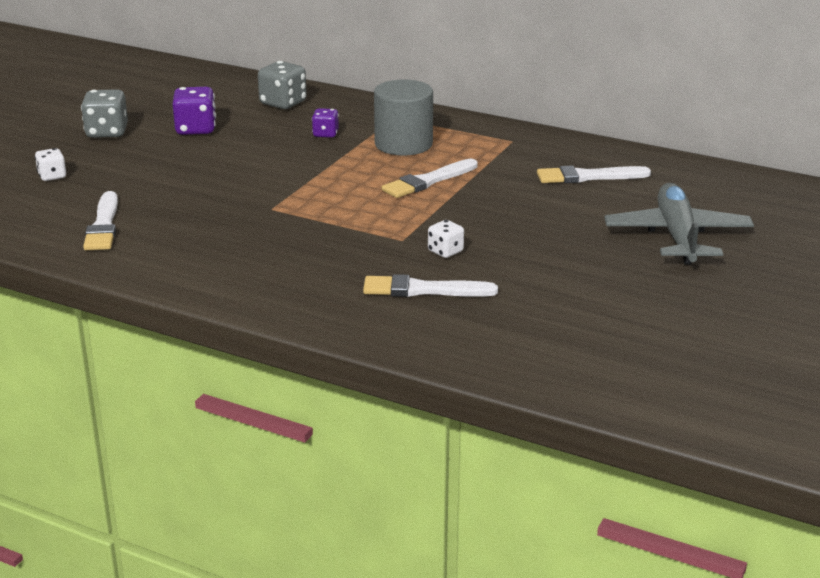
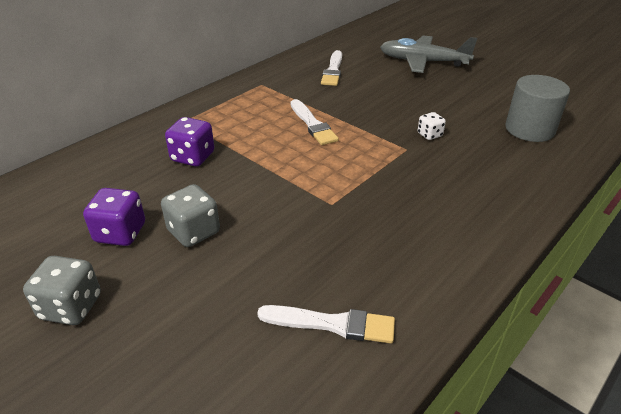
camera: 75 degrees left, 10 degrees up
white dice [35,148,67,181] -> none
grey dice [258,61,307,109] -> grey dice moved to [161,184,220,247]
purple dice [312,108,339,138] -> purple dice [165,117,214,166], size x1.67
white brush [363,274,498,297] -> none
grey cylinder [374,79,433,156] -> grey cylinder moved to [505,75,570,142]

